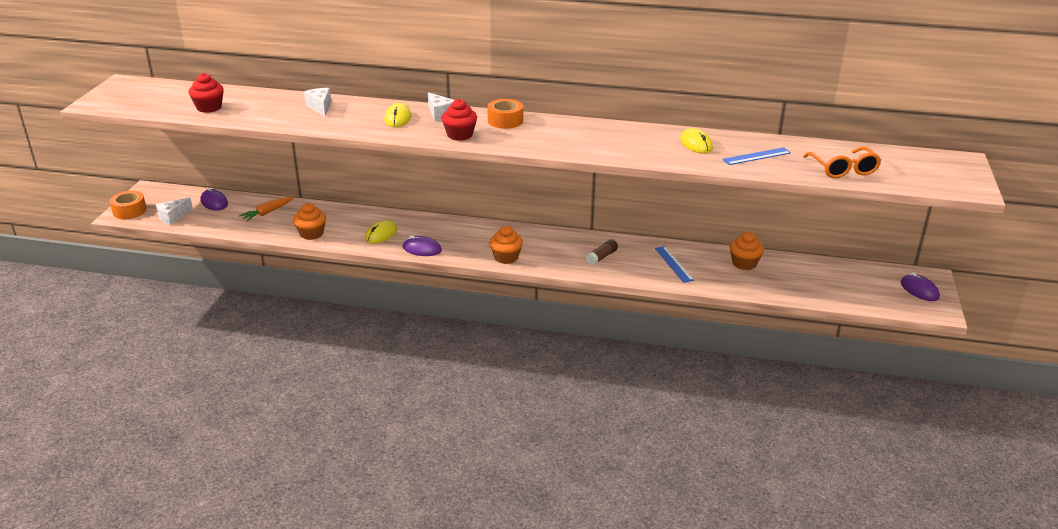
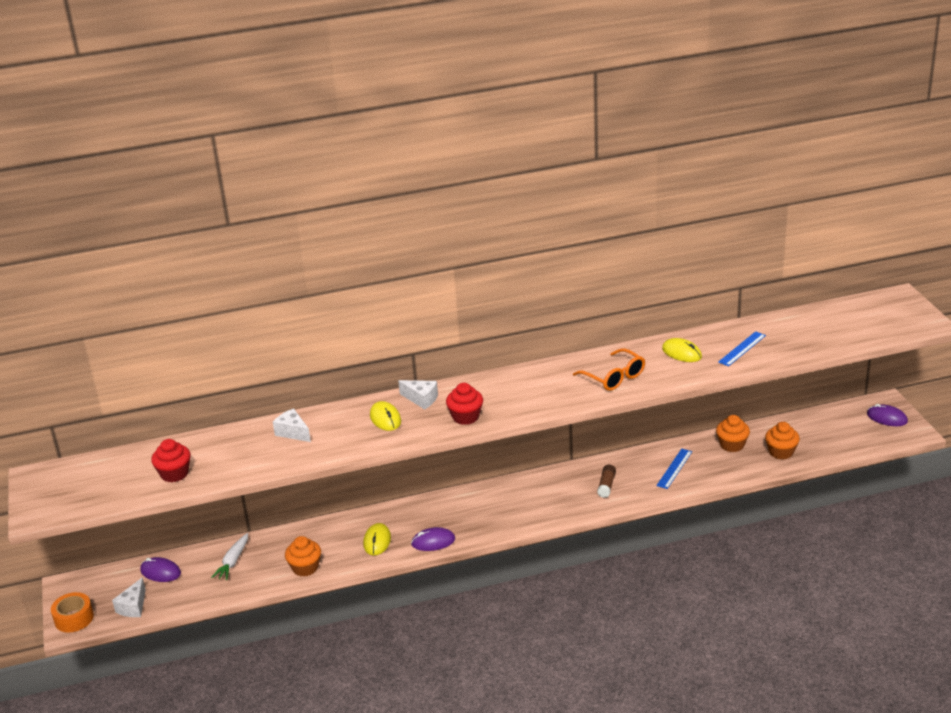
camera: 25 degrees left, 0 degrees up
orange carrot [239,196,294,221] -> white carrot [211,533,248,580]
orange tape [487,99,523,129] -> none
orange cupcake [489,226,523,264] -> orange cupcake moved to [765,422,800,459]
blue ruler [655,246,694,283] -> blue ruler turned 75 degrees clockwise [656,449,692,489]
orange glasses [803,147,881,178] -> orange glasses moved to [573,348,645,391]

